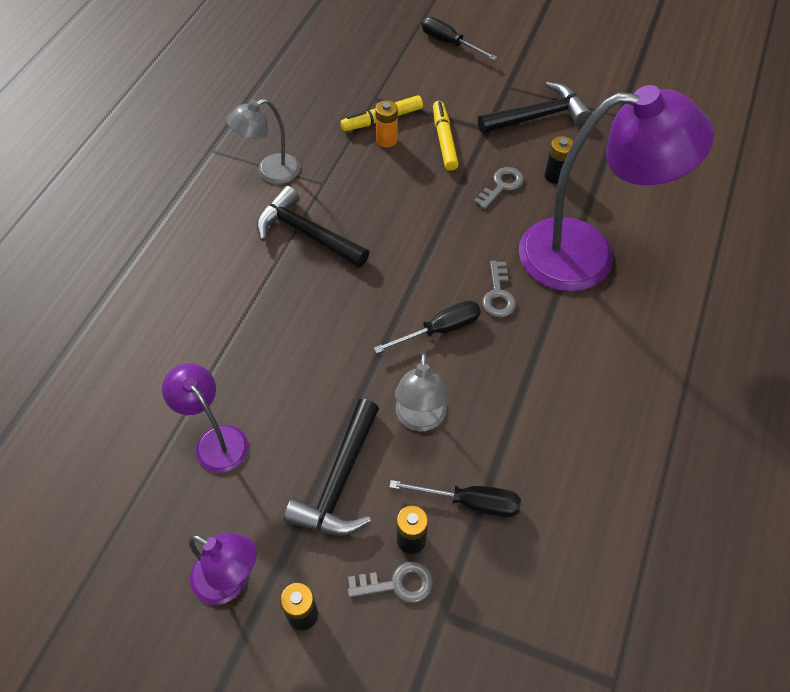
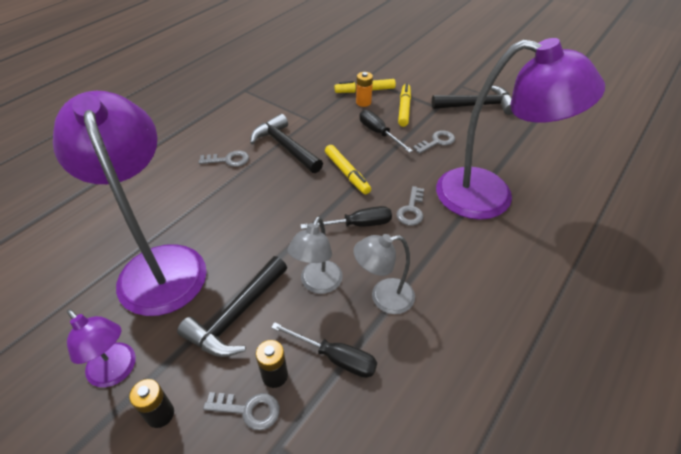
camera: 15 degrees right, 10 degrees down
purple lamp [162,363,249,473] -> purple lamp [53,91,207,316], size x2.09
grey lamp [227,99,300,184] -> grey lamp moved to [353,234,415,314]
black screwdriver [422,17,497,60] -> black screwdriver moved to [360,110,413,153]
black battery [545,136,573,184] -> none
none -> grey key [199,150,249,167]
none -> yellow marker [325,145,371,194]

